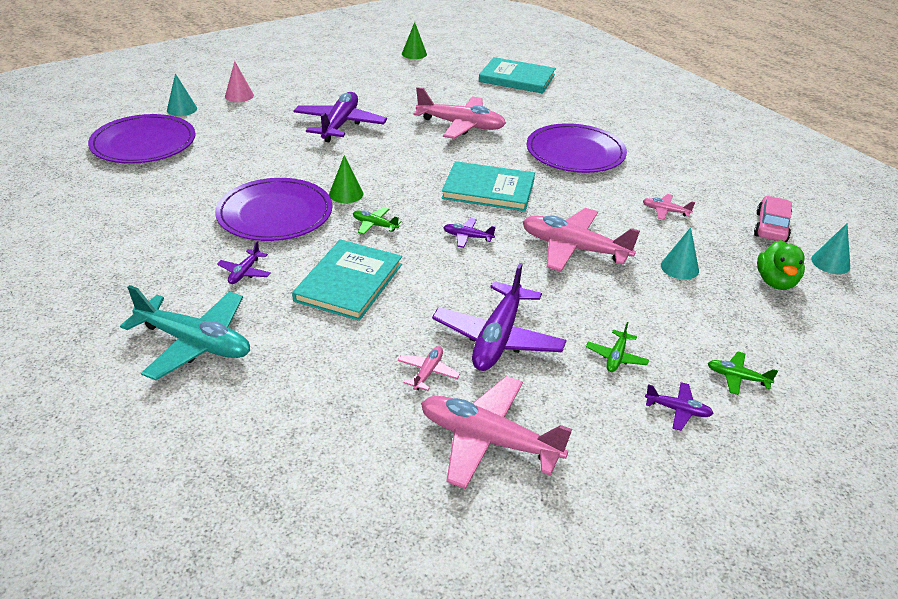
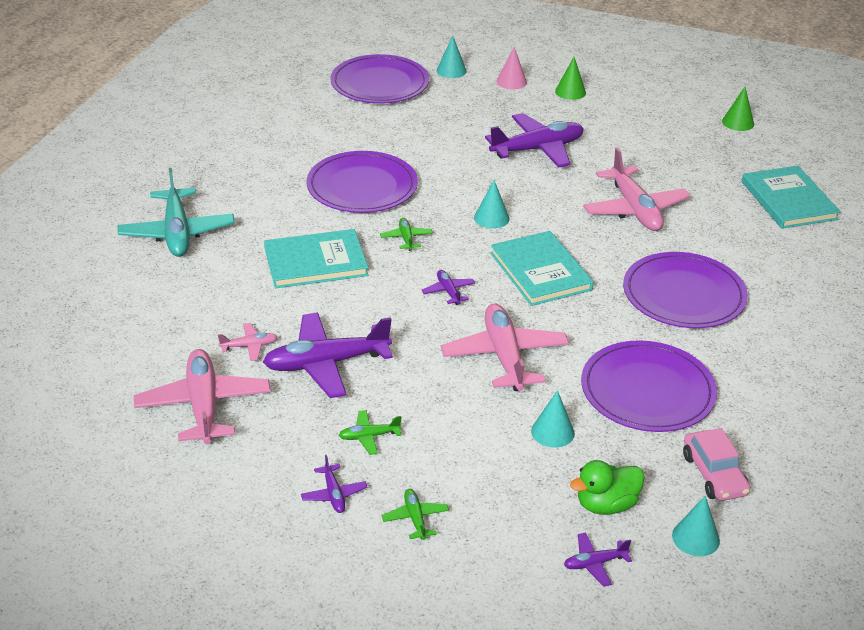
camera: 55 degrees right, 0 degrees up
purple plane [217,241,271,284] -> purple plane moved to [564,532,632,587]
green cone [329,155,363,203] -> green cone moved to [555,57,586,100]
pink plane [643,194,695,220] -> purple plate [581,340,717,432]
pink car [754,196,792,242] -> pink car turned 90 degrees clockwise [683,428,750,501]
none -> turquoise cone [474,180,510,229]

